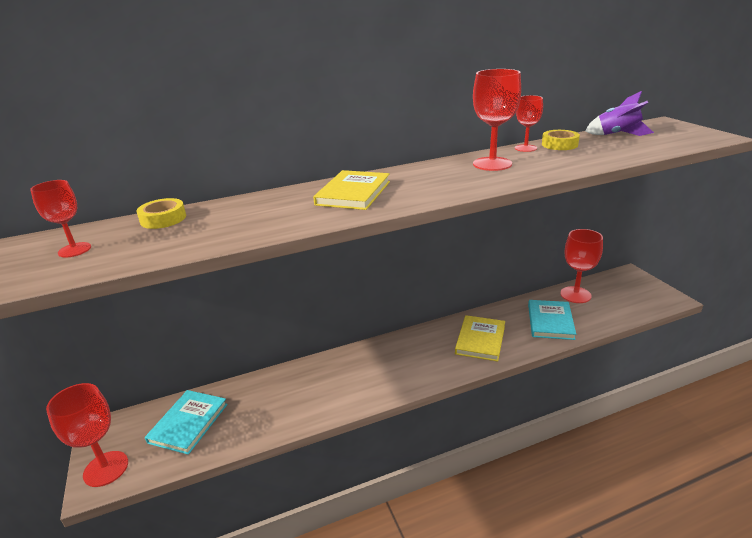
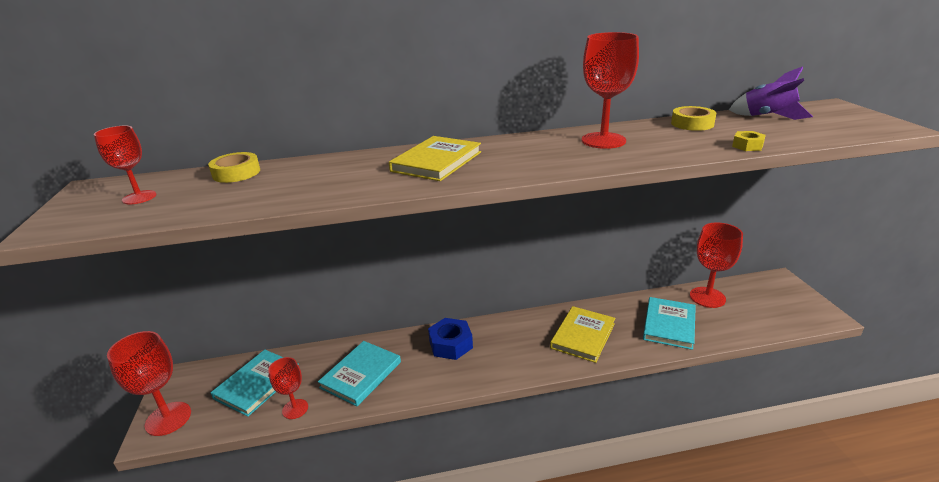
camera: 10 degrees right, 0 degrees up
red goblet [515,95,543,152] -> red goblet moved to [268,357,308,419]
none -> turquoise book [318,341,401,406]
none -> blue nut [428,318,473,360]
none -> yellow nut [732,131,766,151]

